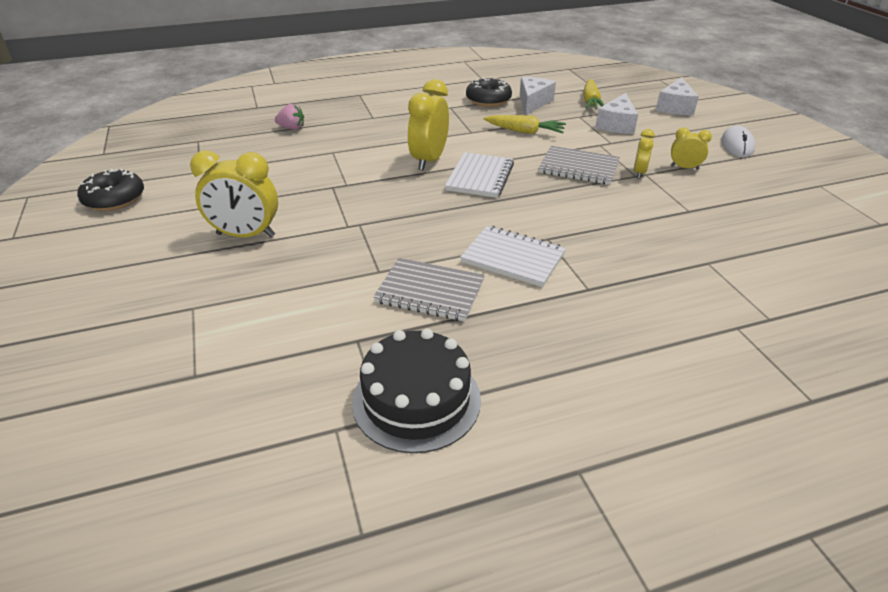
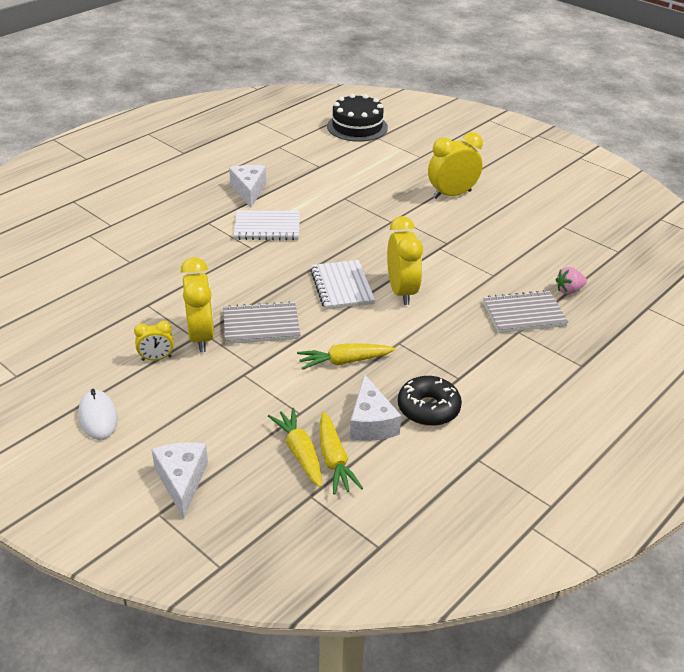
camera: 150 degrees right, 0 degrees up
black donut [77,169,144,211] -> none
black cake [352,328,481,453] -> black cake moved to [327,94,388,142]
grey notebook [373,258,485,322] -> grey notebook moved to [483,290,568,333]
white cheese [595,93,638,134] -> white cheese moved to [229,165,266,208]
yellow clock [634,129,655,179] -> yellow clock [180,257,214,352], size x1.86
none -> yellow carrot [320,412,363,494]

